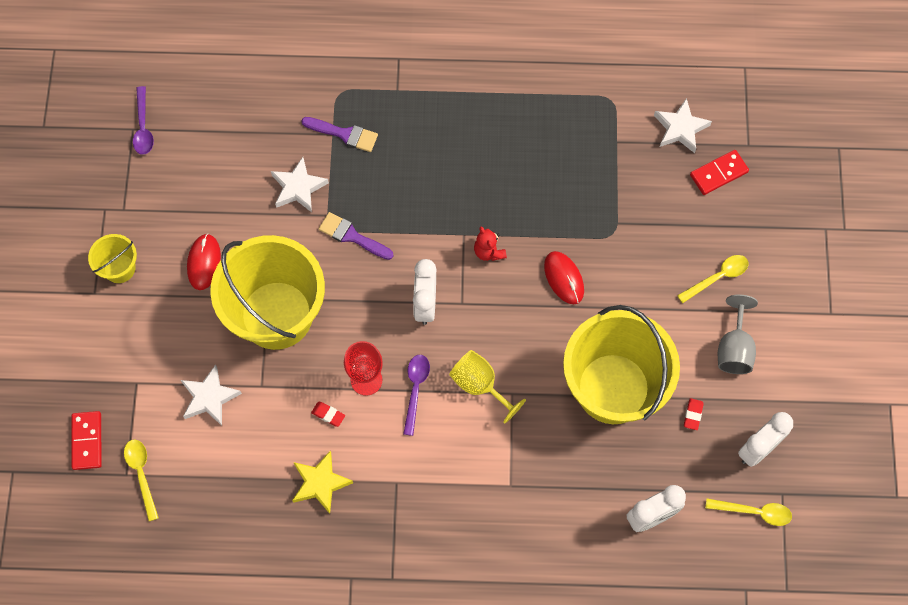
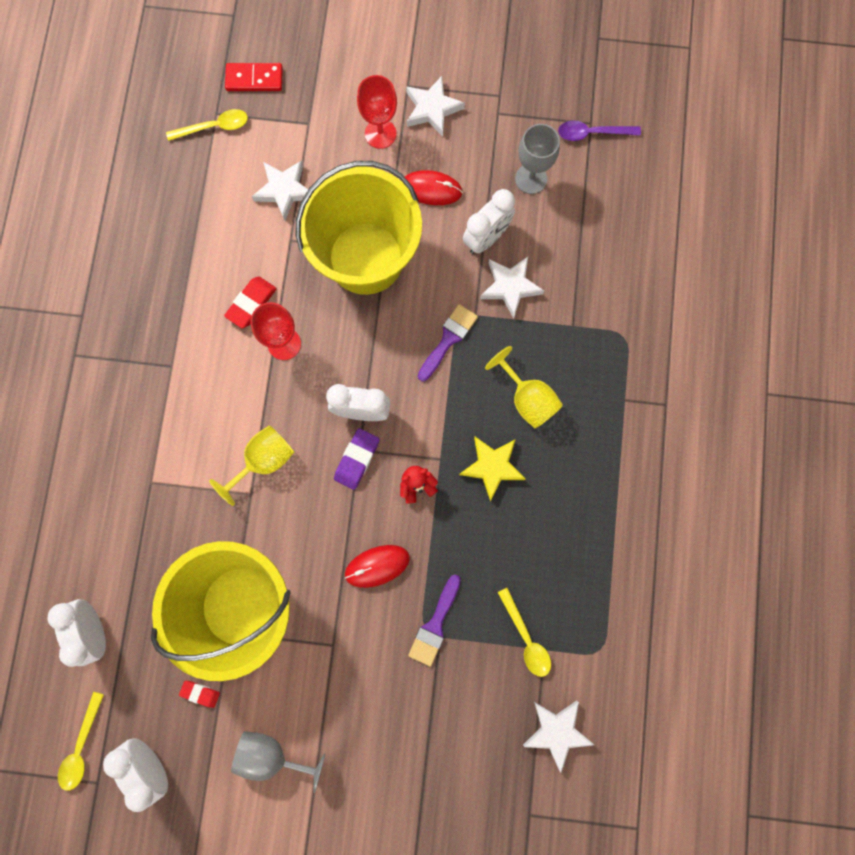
camera: 95 degrees right, 10 degrees up
yellow bucket [88,234,137,283] -> white star [406,76,465,137]
yellow star [292,450,353,514] -> yellow star moved to [459,437,526,501]
purple brush [301,117,378,152] -> purple brush moved to [408,574,461,666]
red eraser [311,402,345,427] -> red eraser [224,276,277,328], size x1.63
purple spoon [403,355,430,436] -> none
yellow spoon [677,255,748,303] -> yellow spoon moved to [497,588,551,677]
red domino [690,150,749,195] -> none
none -> purple eraser [334,428,379,490]
none -> red goblet [357,75,397,149]
none -> white clock [463,189,515,254]
none -> yellow goblet [485,346,563,428]
none -> grey goblet [515,124,560,194]

